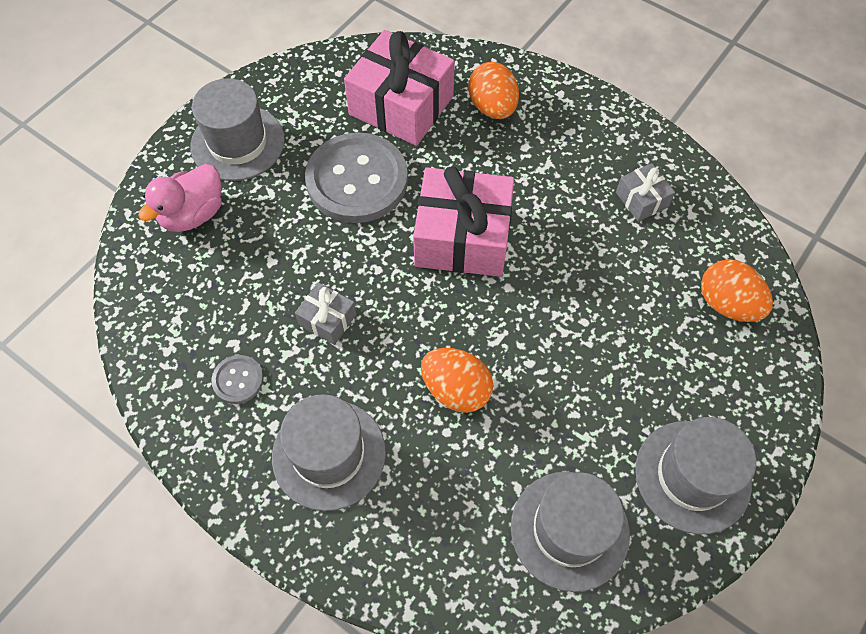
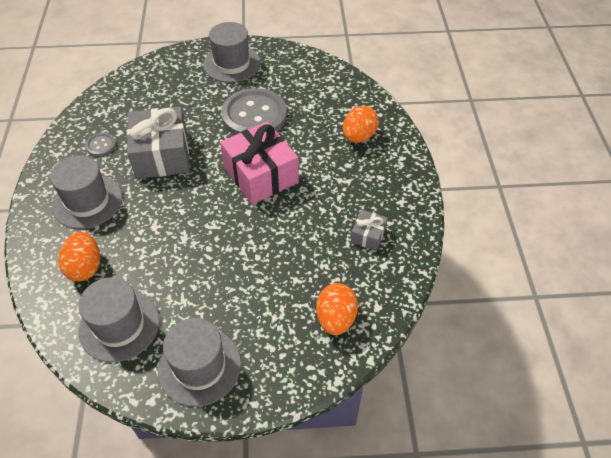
camera: 50 degrees right, 10 degrees down
pink duck [138,164,222,232] -> none
grey gift [295,282,356,345] -> grey gift [127,106,190,179], size x2.11
pink gift [344,30,455,146] -> none
orange egg [421,348,493,413] -> orange egg moved to [58,232,100,281]

